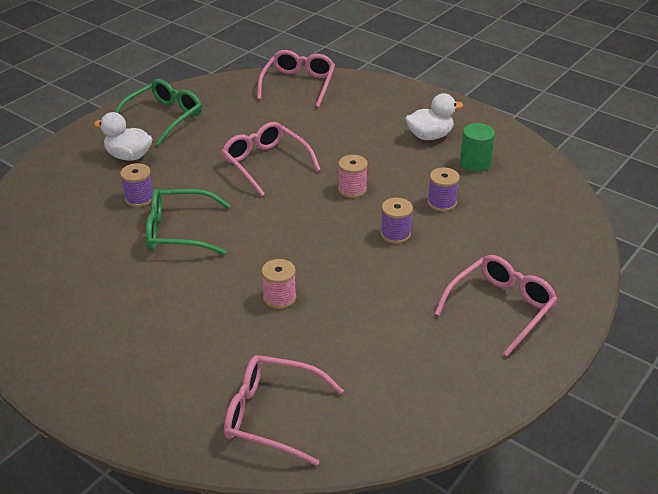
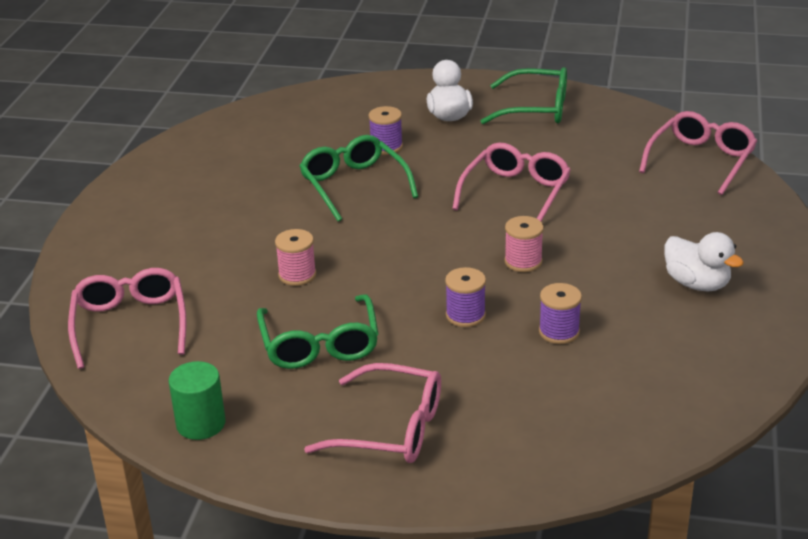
camera: 65 degrees right, 5 degrees down
pink glasses [257,50,335,107] -> pink glasses turned 45 degrees counterclockwise [639,111,757,195]
green cylinder [460,123,495,172] -> green cylinder moved to [168,361,226,440]
none -> green glasses [257,294,379,369]

